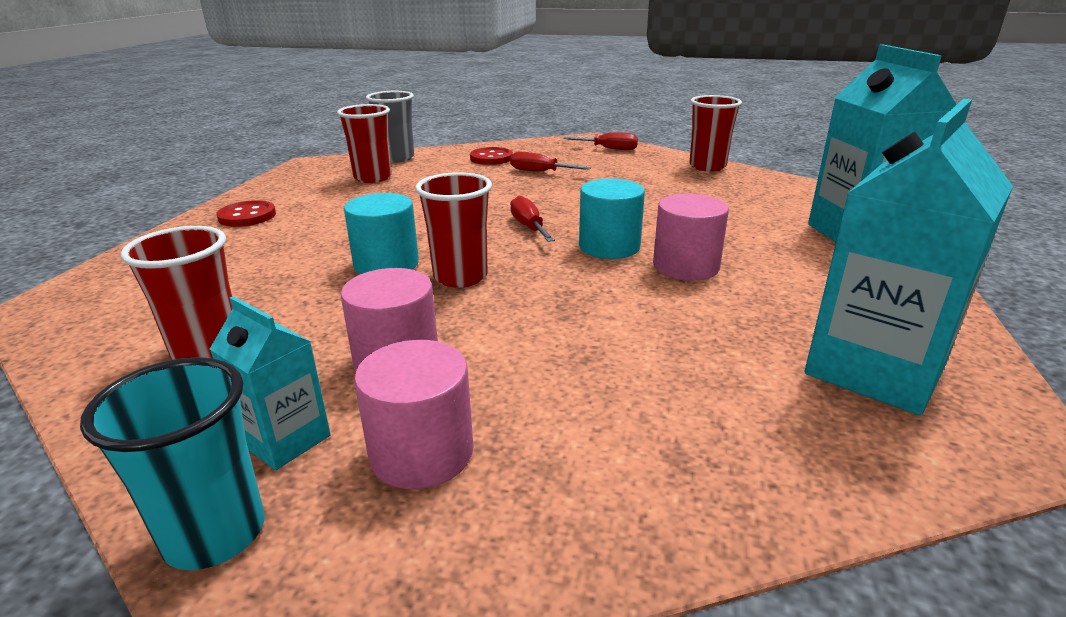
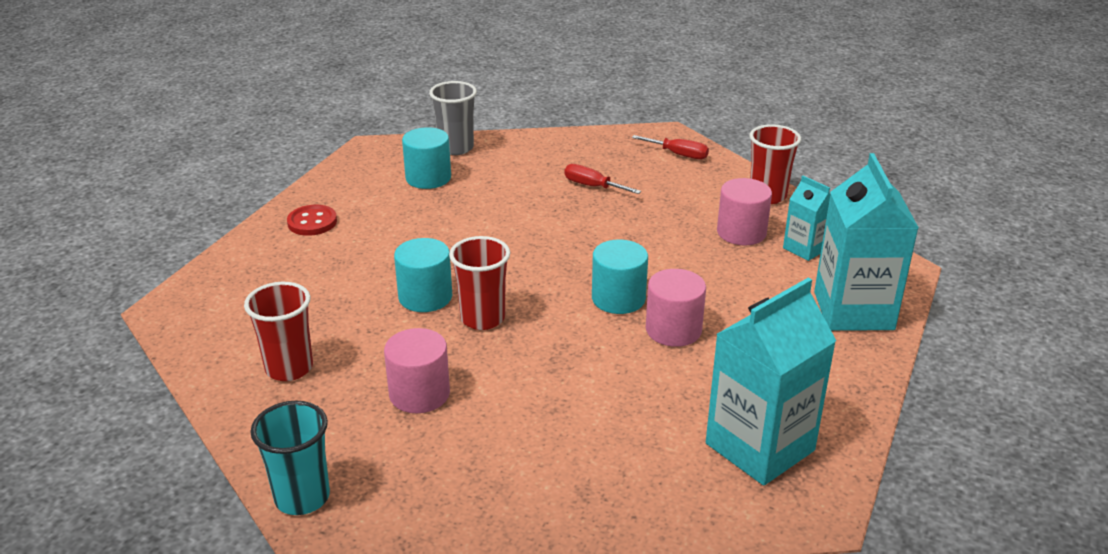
camera: 10 degrees right, 5 degrees up
turquoise carton [210,296,331,470] -> turquoise carton moved to [783,176,830,261]
red cup [337,104,392,183] -> turquoise cylinder [402,127,451,189]
pink cylinder [354,340,474,489] -> pink cylinder moved to [717,178,772,245]
red button [470,147,513,165] -> none
red screwdriver [510,196,555,242] -> none

